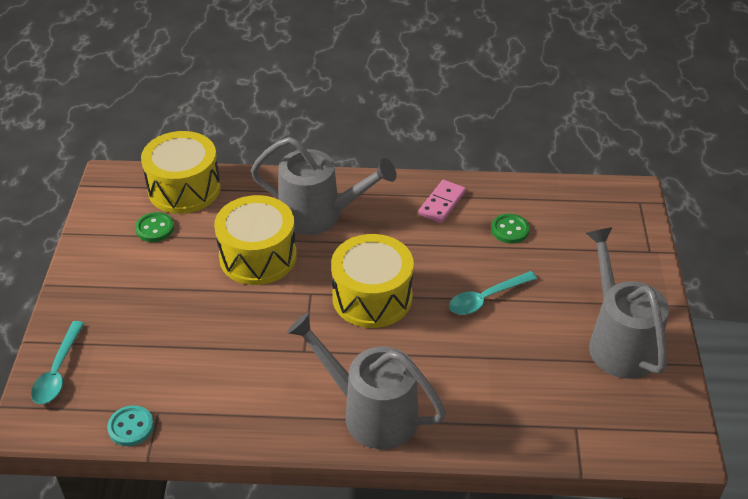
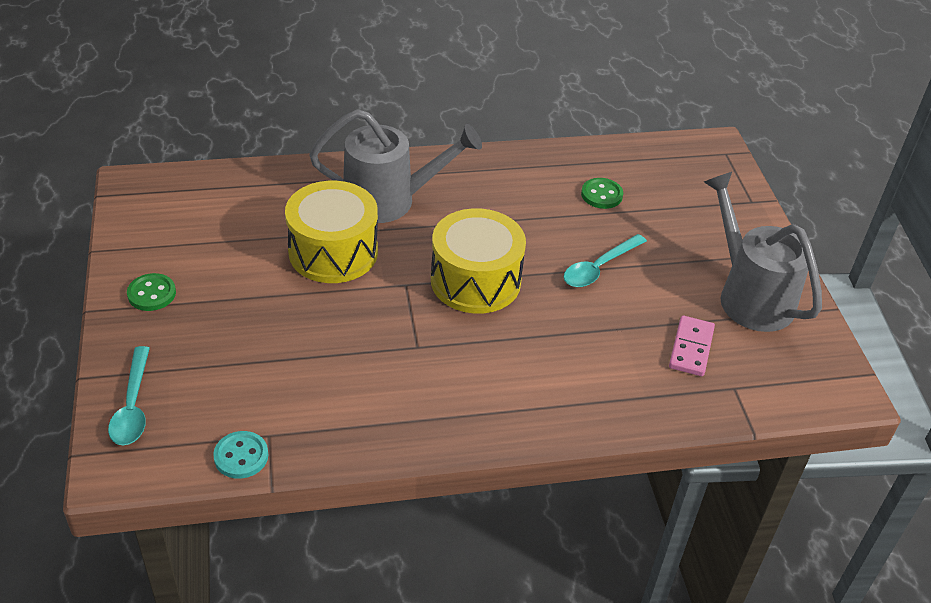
camera: 15 degrees left, 0 degrees up
green button [135,212,174,242] -> green button moved to [127,273,176,311]
yellow drum [141,131,221,214] -> none
grey watering can [287,313,446,449] -> none
pink domino [418,180,466,223] -> pink domino moved to [669,316,715,376]

